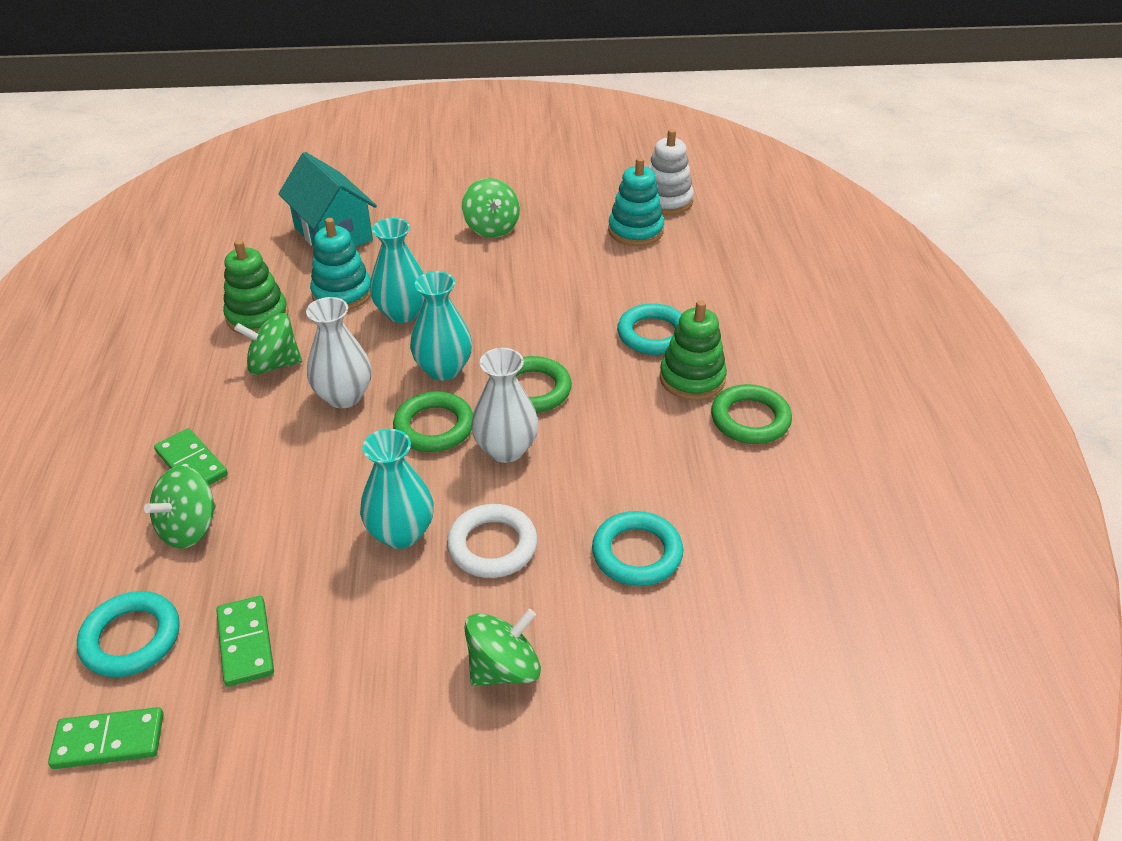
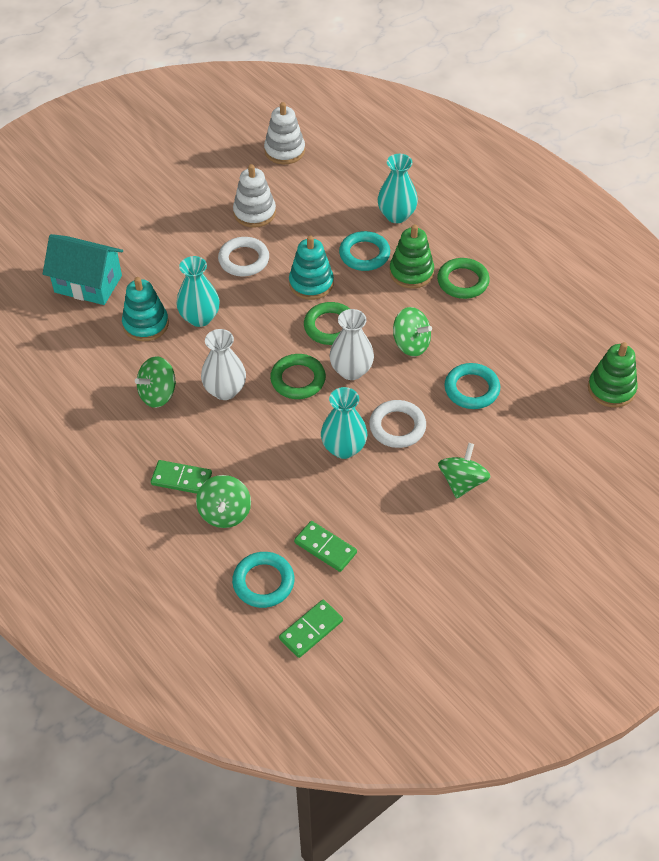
camera: 35 degrees left, 10 degrees up
green stacking toy [223,240,288,334] -> green stacking toy moved to [588,342,638,408]
turquoise vase [410,271,472,381] -> turquoise vase moved to [378,154,418,223]
green spinning top [462,178,520,238] -> green spinning top moved to [393,307,432,357]
turquoise stacking toy [608,157,664,246] -> turquoise stacking toy moved to [289,236,334,300]
none -> white ring [218,237,269,276]
none -> white stacking toy [233,164,276,228]

